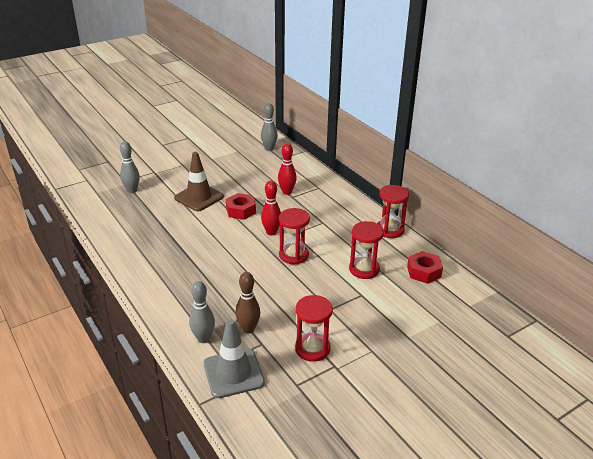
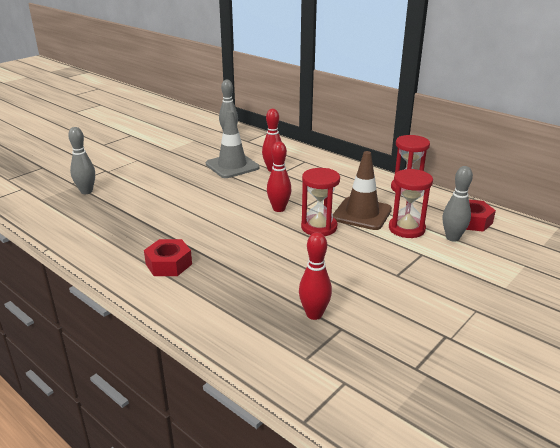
camera: 15 degrees left, 5 degrees down
brown traffic cone [174,152,224,211] -> brown traffic cone moved to [333,151,392,230]
grey bowling pin [189,281,215,343] -> grey bowling pin moved to [443,166,473,242]
grey traffic cone [204,319,265,398] -> grey traffic cone moved to [206,110,260,178]
red nut [226,193,256,220] -> red nut moved to [144,239,192,276]
brown bowling pin [236,272,260,333] -> red bowling pin [299,232,332,320]
red hourglass [295,295,333,362] -> none

